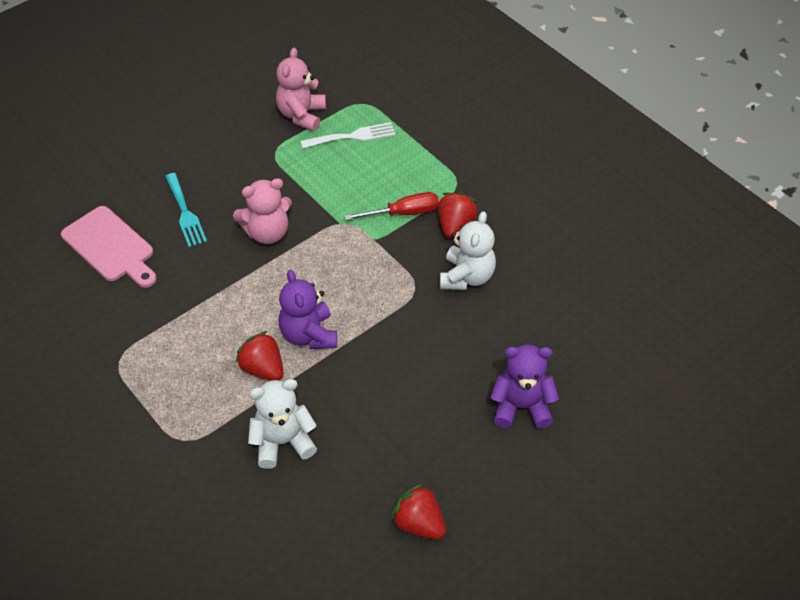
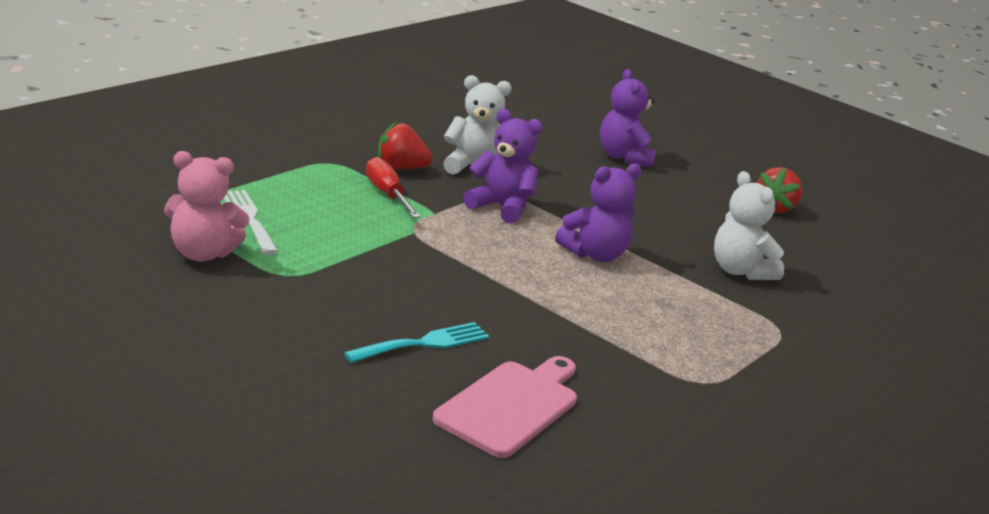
camera: 105 degrees left, 25 degrees down
pink teddy bear [233,178,292,244] -> none
red strawberry [236,331,284,381] -> none
none -> purple teddy bear [463,109,543,224]

